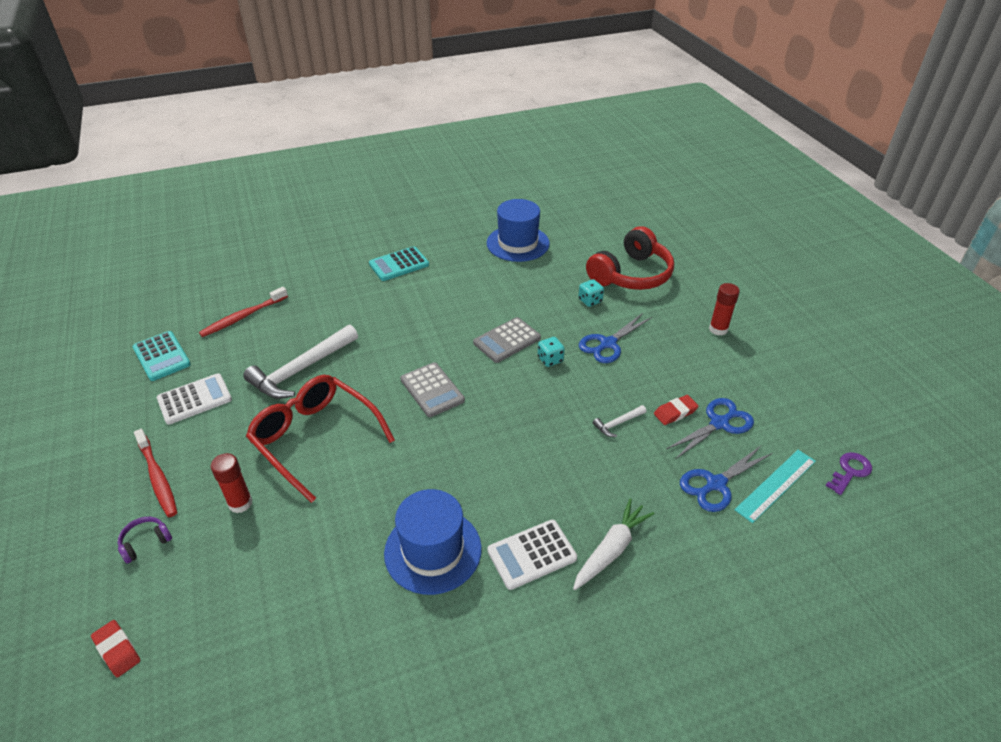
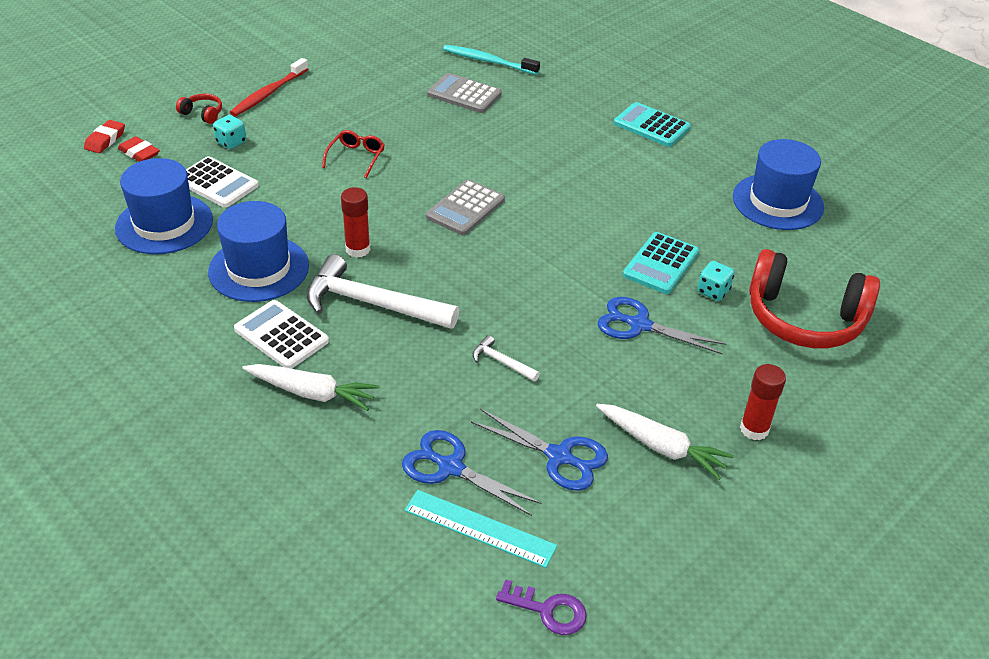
camera: 65 degrees right, 0 degrees up
purple headphones [118,517,172,564] -> red headphones [176,94,222,124]
turquoise calculator [132,331,191,381] -> turquoise calculator moved to [623,232,699,294]
white calculator [157,374,232,424] -> white calculator moved to [186,156,259,208]
red toothbrush [199,287,288,337] -> turquoise toothbrush [443,45,540,75]
red glue stick [211,453,253,513] -> red glue stick moved to [341,187,370,258]
white hammer [243,325,358,399] -> white hammer moved to [306,254,459,329]
red glasses [246,375,395,503] -> red glasses [322,130,385,178], size x0.45
grey calculator [473,317,541,363] -> grey calculator moved to [427,73,502,113]
turquoise dice [538,337,565,367] -> turquoise dice moved to [213,115,246,149]
red eraser [654,395,699,425] -> red eraser moved to [118,136,160,162]
none -> blue hat [115,158,213,254]
none -> white carrot [596,404,734,480]

